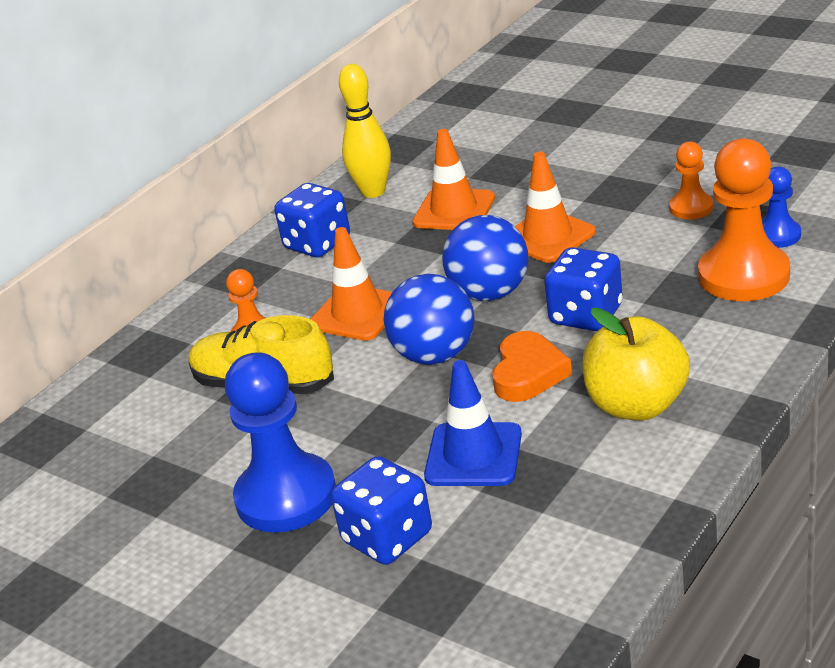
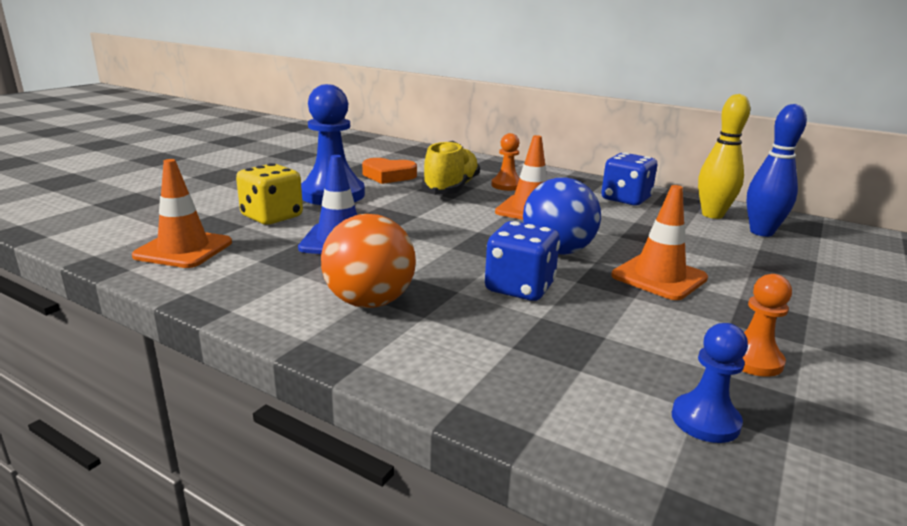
camera: 80 degrees right, 10 degrees down
blue dice [331,456,432,565] -> yellow dice [236,163,303,225]
blue ball [383,274,475,365] -> none
orange traffic cone [413,129,495,230] -> orange traffic cone moved to [132,159,232,268]
orange heart [492,331,572,402] -> orange heart moved to [362,158,417,184]
yellow apple [582,308,690,420] -> orange ball [321,214,416,308]
orange pawn [698,138,790,301] -> none
none -> blue bowling pin [747,104,807,237]

